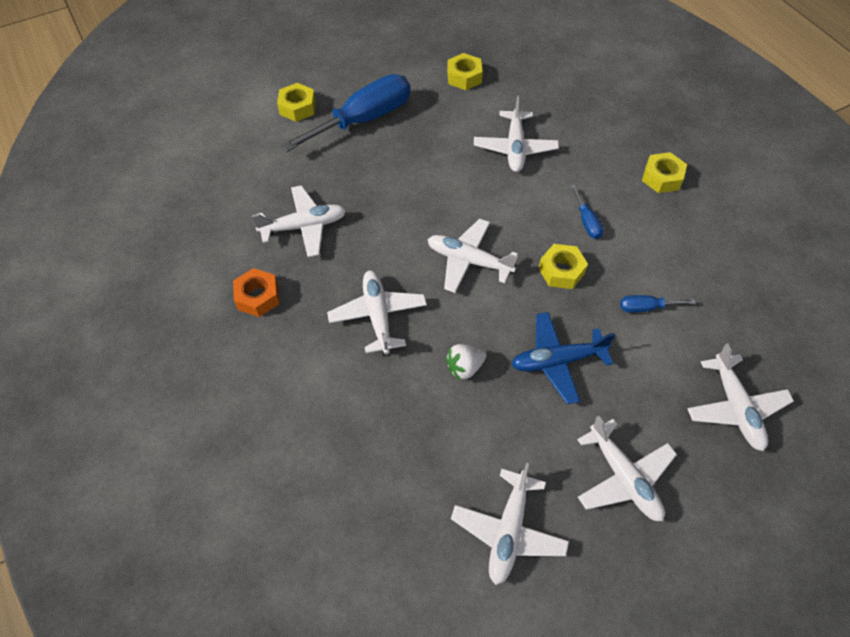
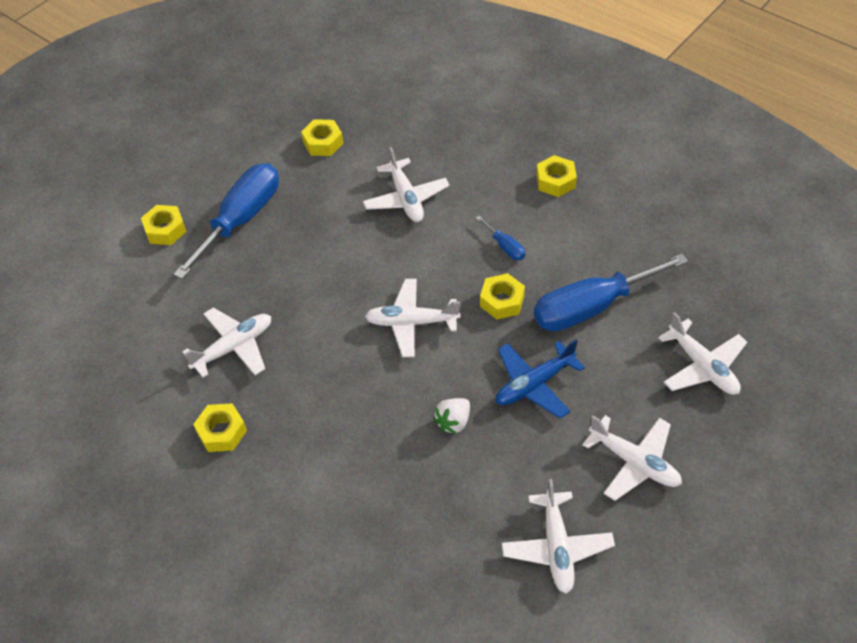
camera: 20 degrees left, 5 degrees down
orange nut [233,268,279,317] -> yellow nut [193,403,247,452]
white plane [327,271,427,354] -> none
blue screwdriver [620,295,696,313] -> blue screwdriver [534,254,688,331], size x2.34

